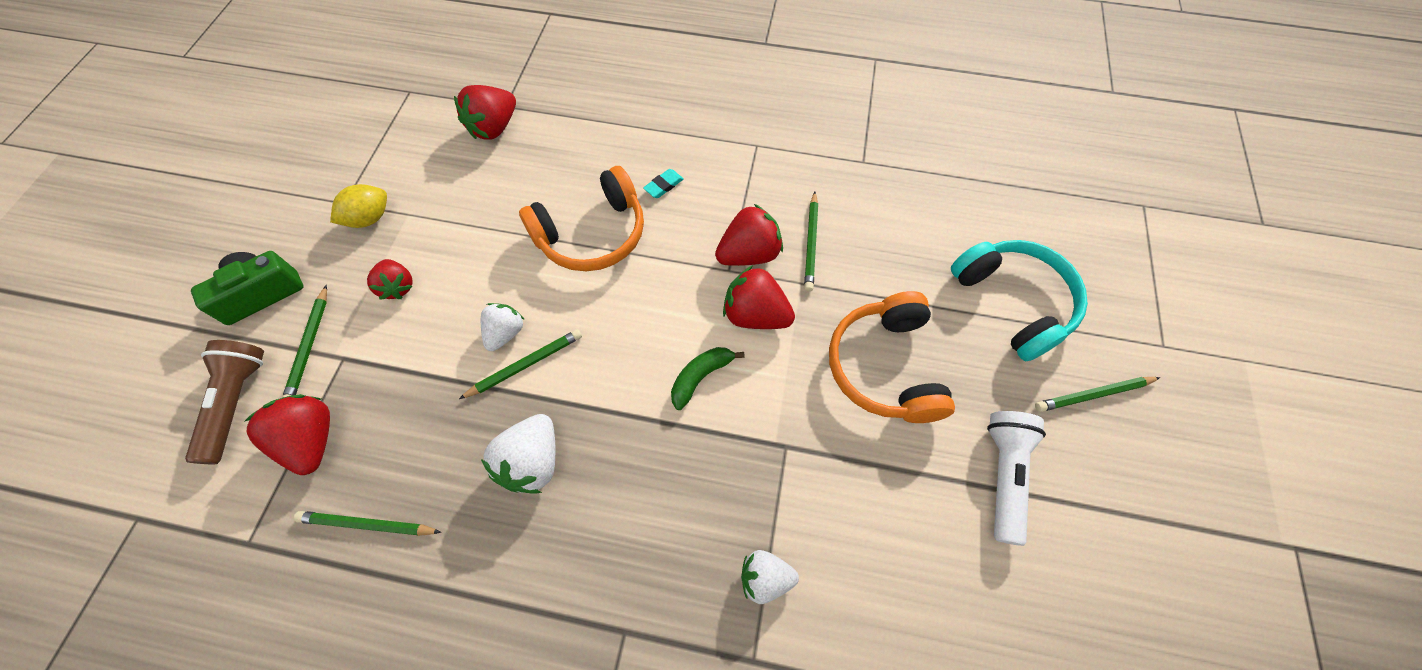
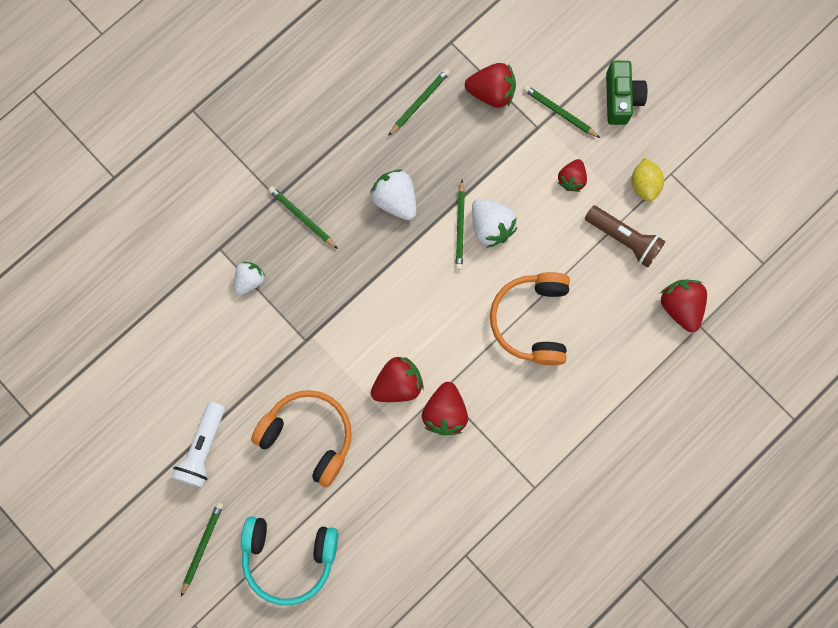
camera: 125 degrees right, 15 degrees up
brown flashlight [185,340,264,464] -> brown flashlight moved to [585,205,666,268]
red strawberry [367,259,413,300] -> red strawberry turned 75 degrees counterclockwise [558,159,587,192]
white strawberry [481,303,525,351] -> white strawberry [472,198,517,248], size x1.51
turquoise eraser [643,169,683,198] -> none
green banana [671,347,745,410] -> none
green pencil [804,192,818,292] -> green pencil moved to [268,186,338,249]
white flashlight [987,411,1046,546] -> white flashlight turned 60 degrees clockwise [171,402,225,488]

